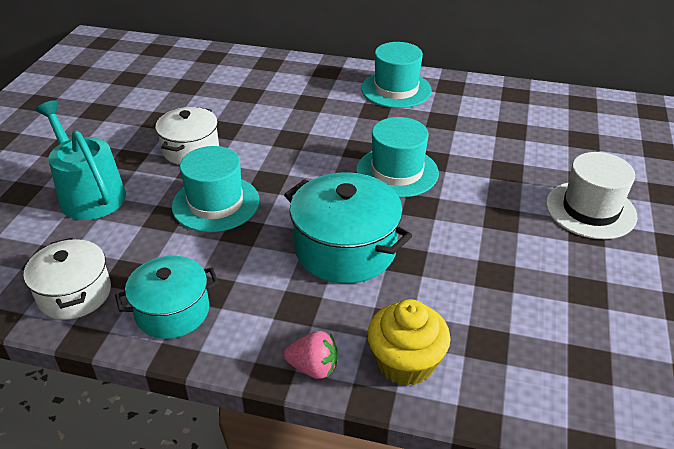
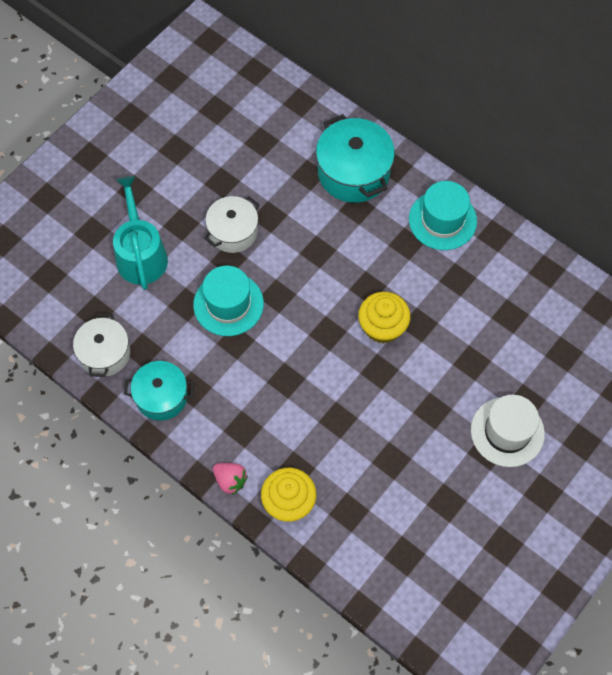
camera: 25 degrees right, 25 degrees up
turquoise pot [284,173,412,284] -> turquoise pot moved to [316,114,395,203]
turquoise hat [356,117,439,198] -> yellow cupcake [358,292,411,343]

